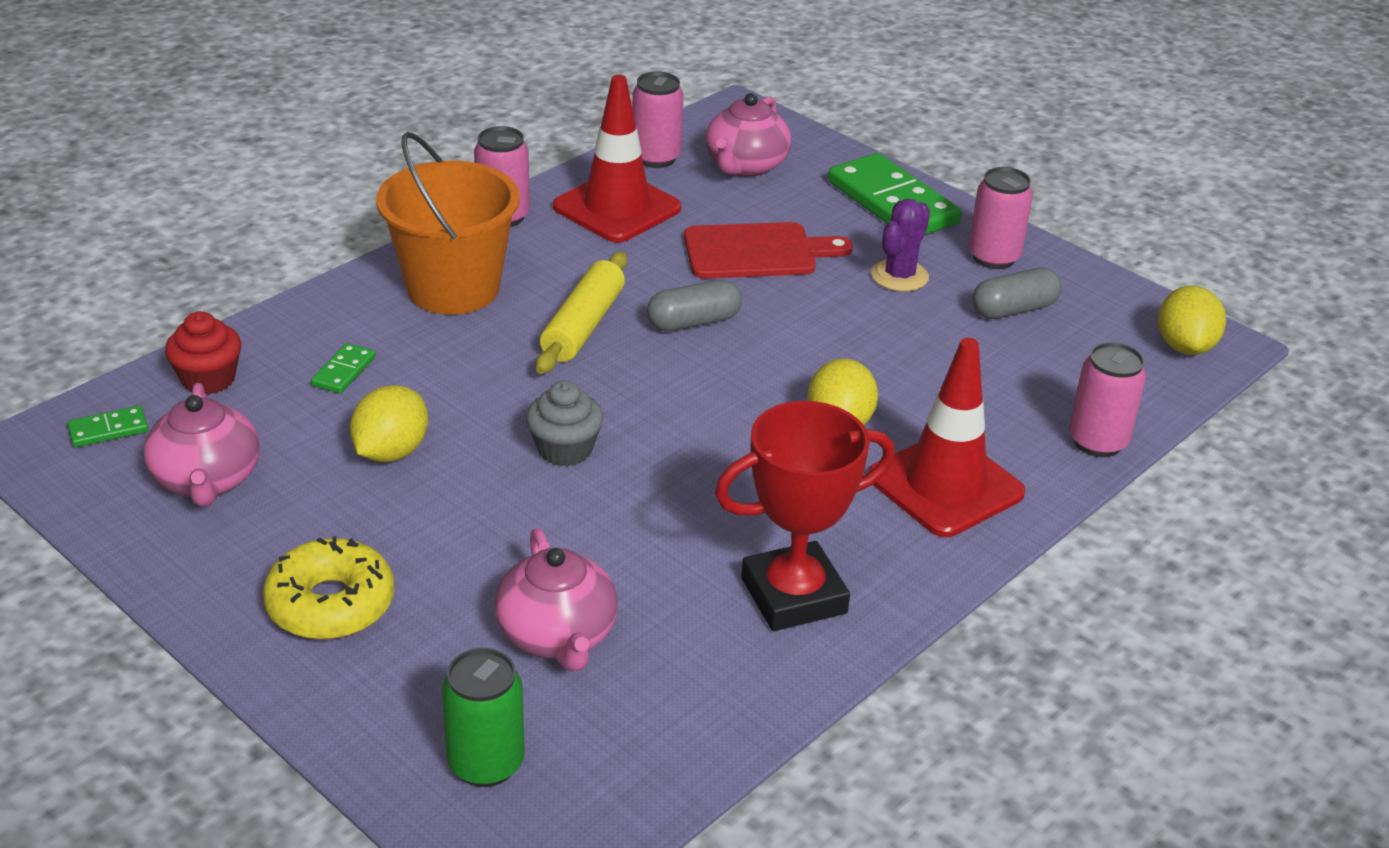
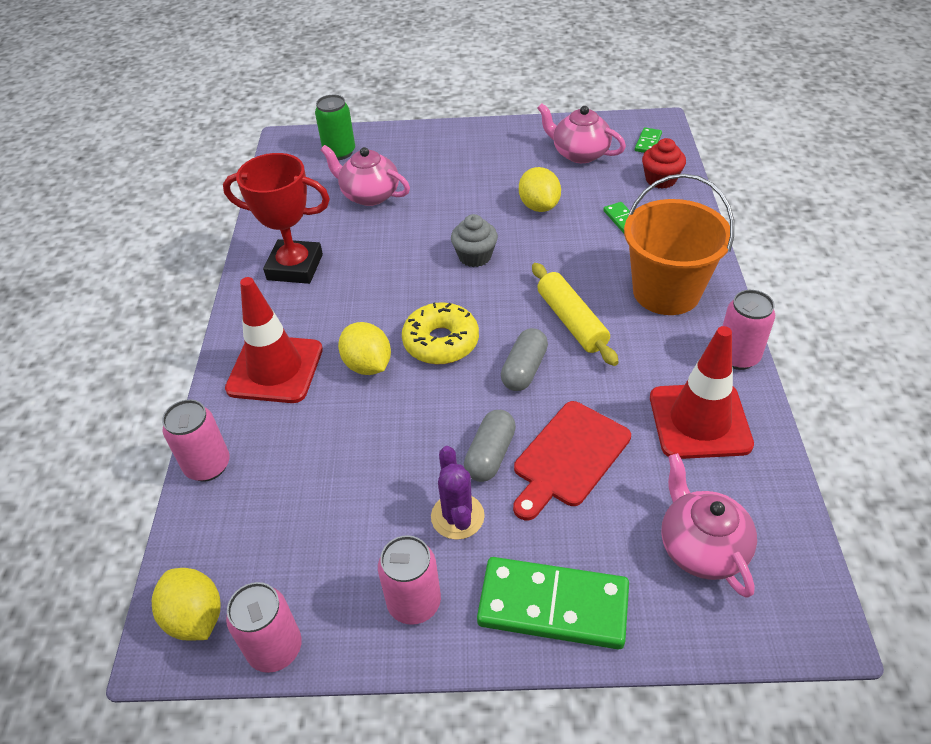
camera: 140 degrees right, 10 degrees up
yellow donut [263,536,394,640] -> yellow donut moved to [402,302,479,364]
pink can [632,71,684,168] -> pink can moved to [226,582,302,673]
red trophy [715,401,895,631] -> red trophy turned 75 degrees clockwise [223,153,330,284]
grey capsule [972,268,1062,319] -> grey capsule moved to [464,410,516,482]

